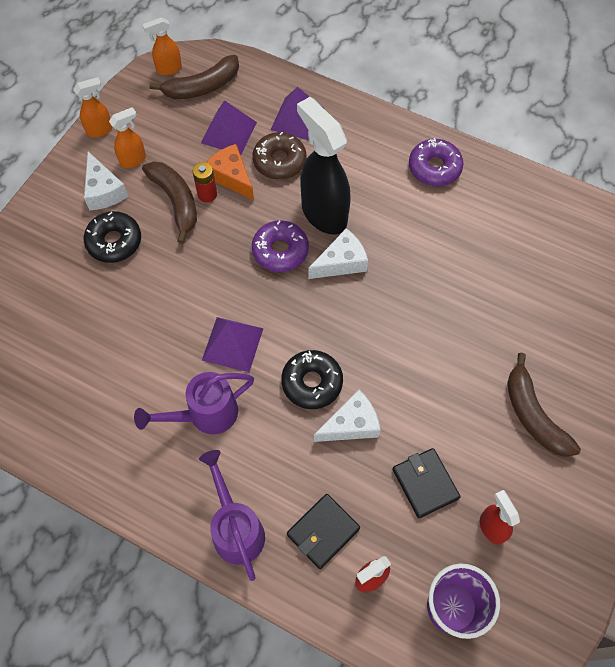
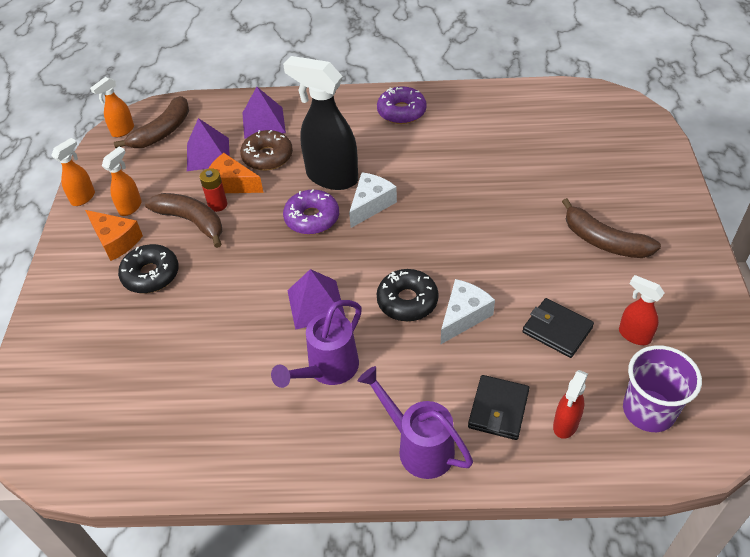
camera: 25 degrees left, 15 degrees down
white cheese [84,152,128,210] -> orange cheese [85,210,143,261]

